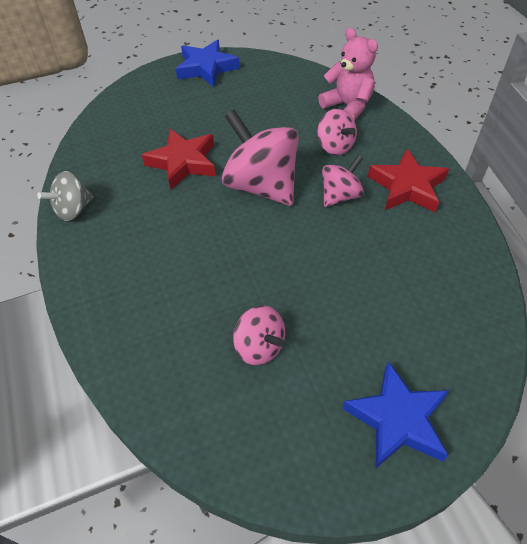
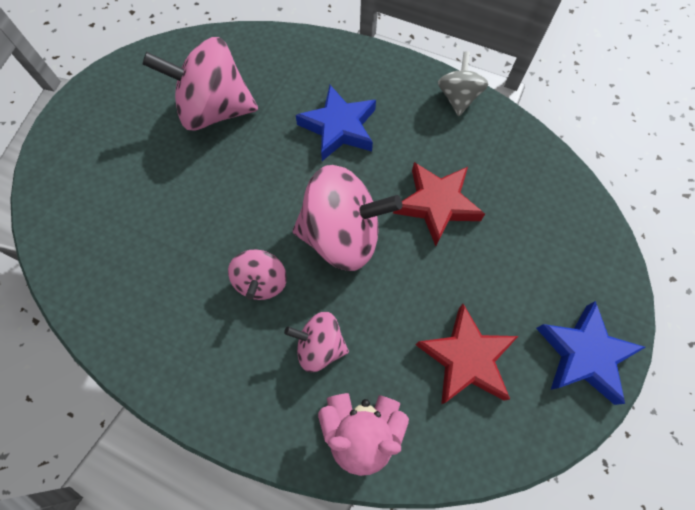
camera: 135 degrees right, 15 degrees up
pink spinning top [233,305,285,365] -> pink spinning top [143,37,258,131], size x1.83
blue star [343,361,449,469] -> blue star moved to [296,85,376,161]
red star [368,149,449,213] -> red star moved to [416,304,518,404]

